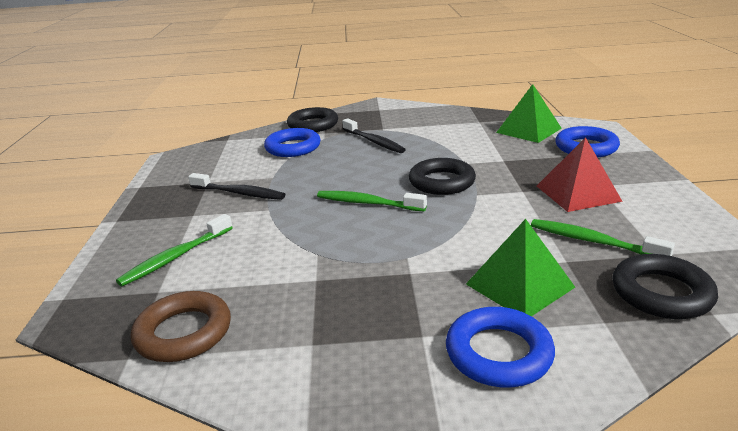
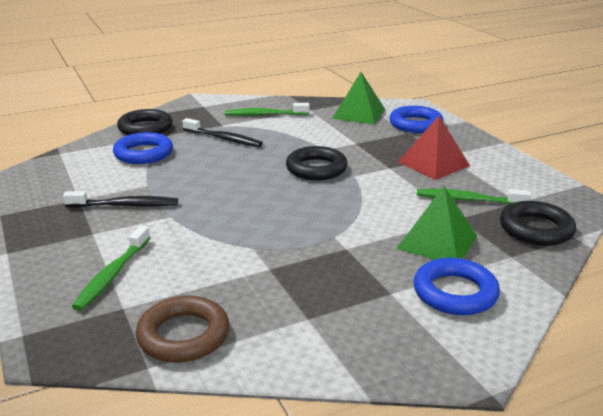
camera: 25 degrees left, 0 degrees up
green toothbrush [317,191,427,211] -> green toothbrush moved to [225,103,310,116]

